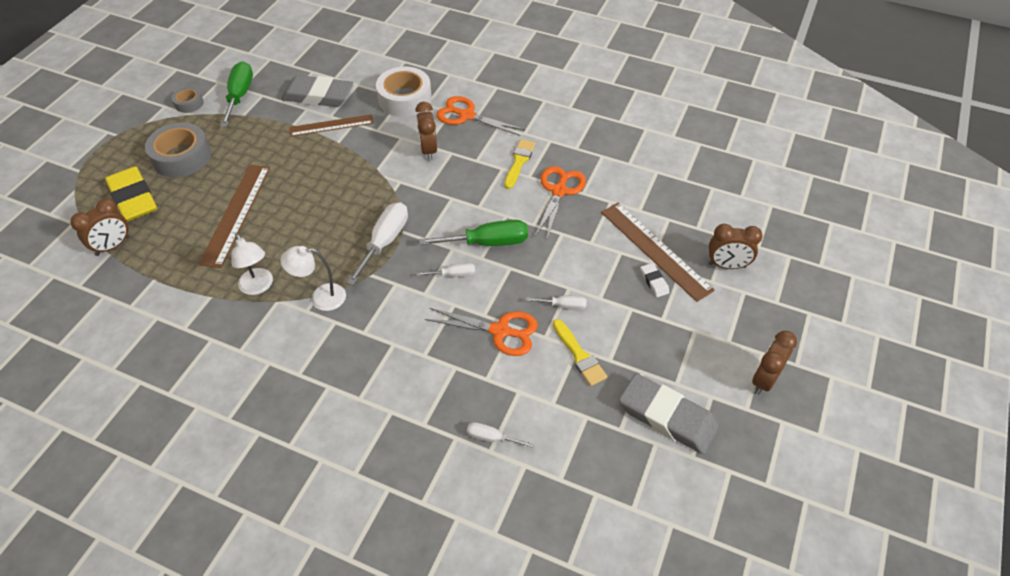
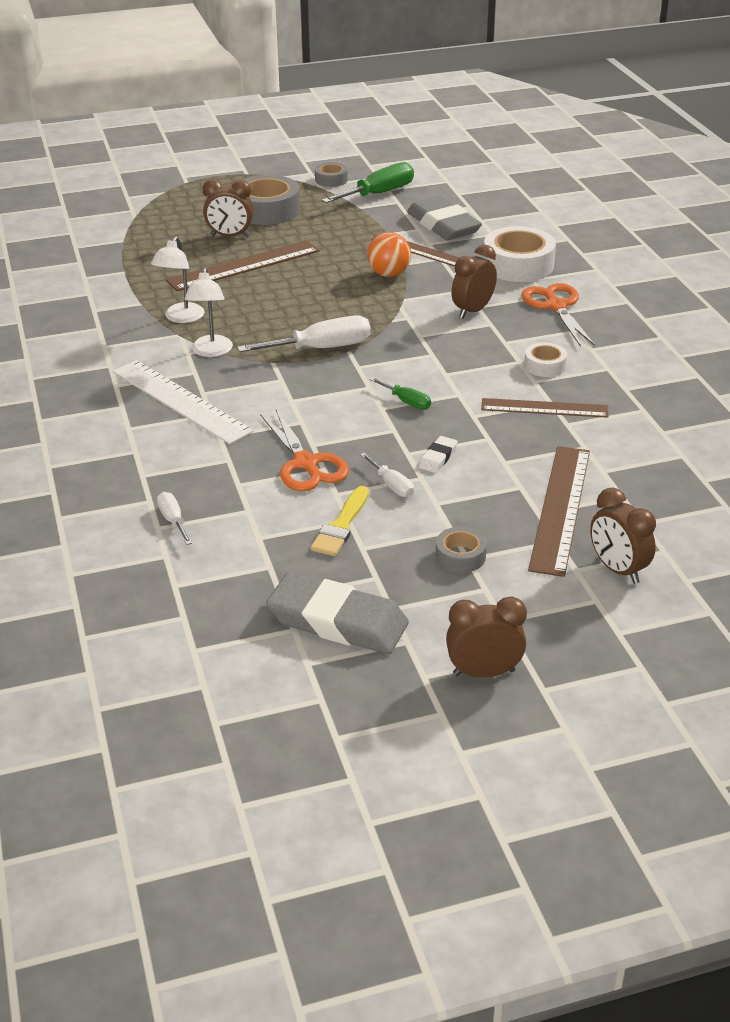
camera: 50 degrees right, 15 degrees down
brown clock [70,199,130,256] -> brown clock moved to [203,179,254,237]
yellow eraser [105,166,157,222] -> none
white lamp [280,246,346,311] -> white lamp turned 135 degrees counterclockwise [185,268,233,357]
white screwdriver [416,263,475,277] -> none
green screwdriver [419,220,528,246] -> green screwdriver [370,377,431,410], size x0.53
yellow brush [504,139,536,189] -> white tape [524,342,567,377]
orange scissors [535,166,586,239] -> brown ruler [481,398,609,418]
grey eraser [619,373,719,454] -> grey eraser turned 60 degrees counterclockwise [266,573,409,654]
white eraser [640,263,670,297] -> white eraser moved to [419,436,458,473]
none -> white ruler [113,360,254,444]
none -> orange ball [367,232,411,277]
none -> grey tape [436,527,487,573]

